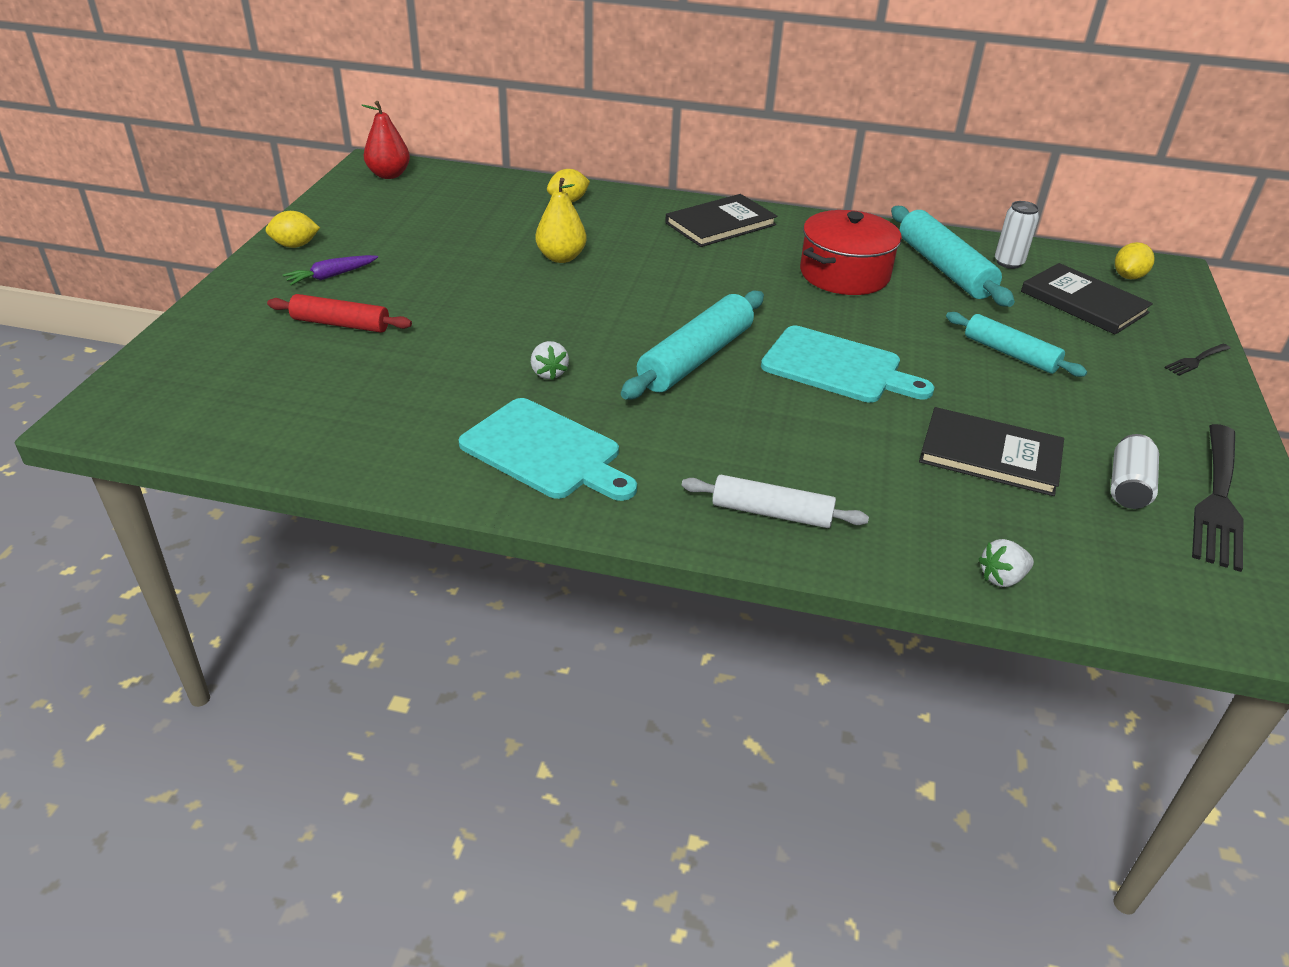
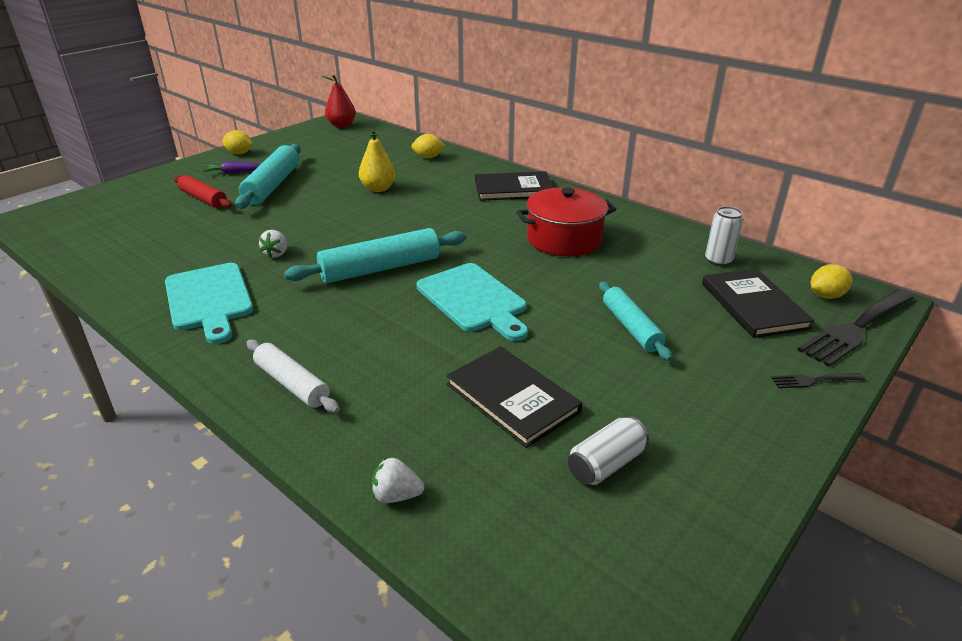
camera: 30 degrees right, 5 degrees down
turquoise rolling pin [891,206,1015,307] -> turquoise rolling pin moved to [235,144,301,209]
black fork [1192,424,1243,572] -> black fork moved to [797,290,914,367]

